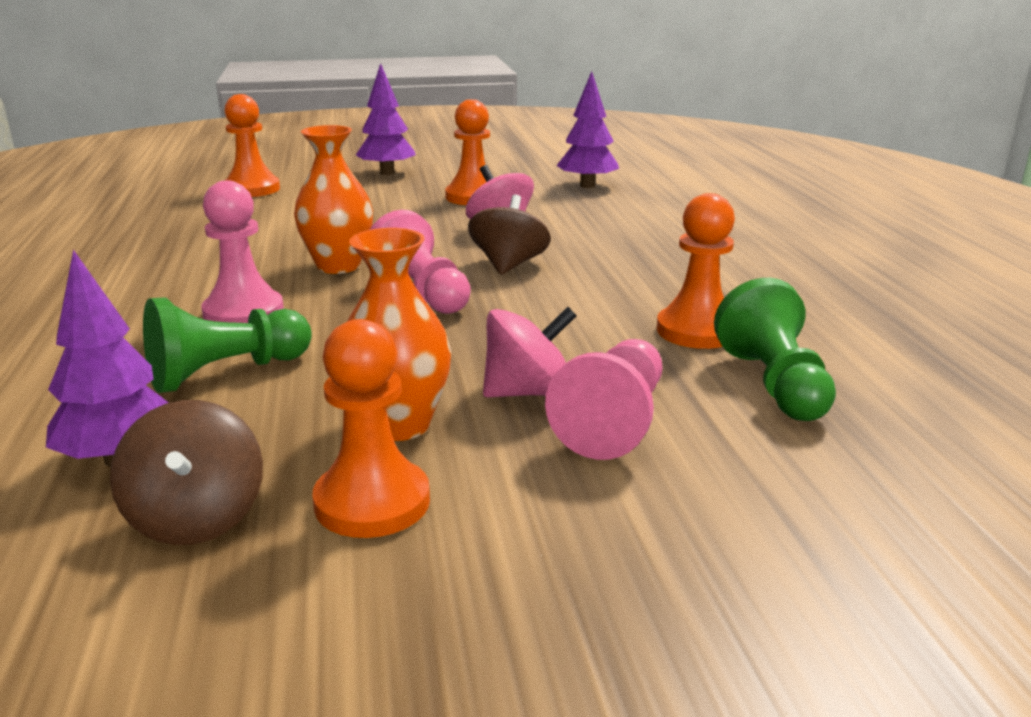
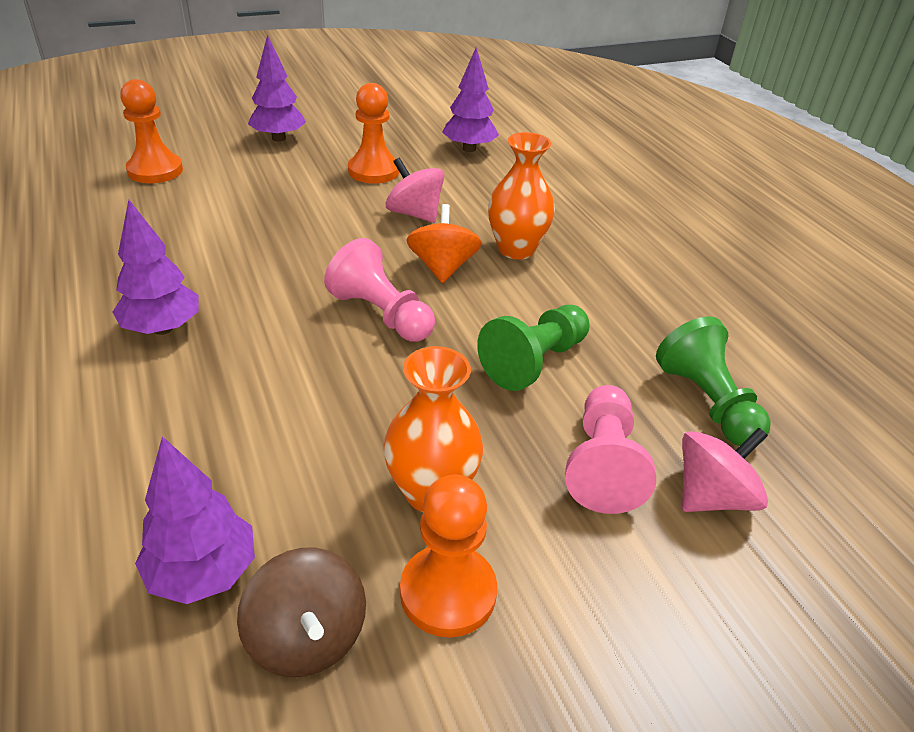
camera: 15 degrees left, 15 degrees up
green pawn [143,297,312,393] -> green pawn moved to [477,305,590,391]
pink pawn [201,180,284,323] -> none
orange vase [294,125,373,274] -> orange vase moved to [488,132,555,260]
brown spinning top [468,195,551,275] -> orange spinning top [406,204,482,283]
pink spinning top [483,307,577,397] -> pink spinning top moved to [682,427,768,512]
orange pawn [657,193,735,349] -> none
none -> purple tree [113,200,199,335]

